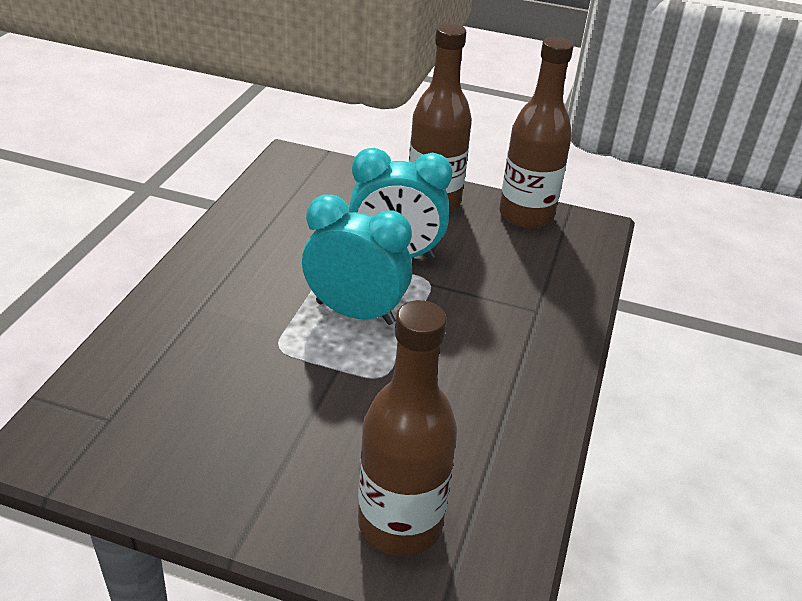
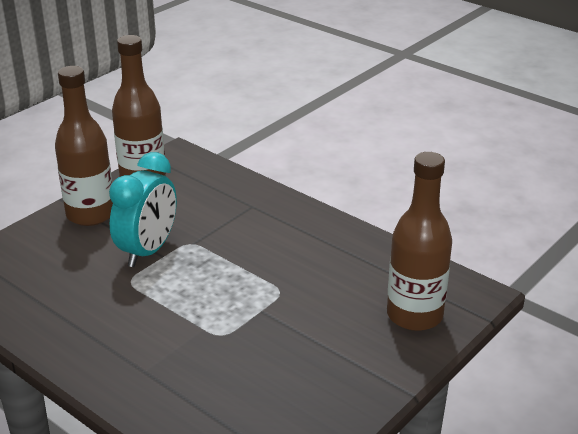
camera: 65 degrees left, 5 degrees down
turquoise clock [302,194,412,325] -> none

